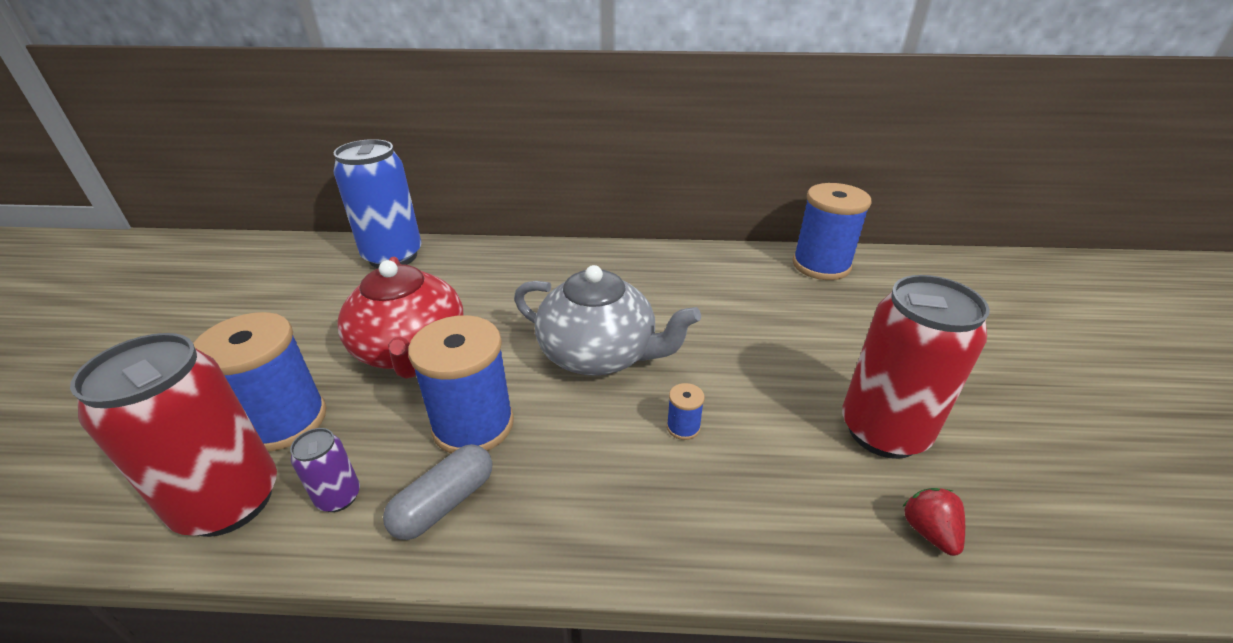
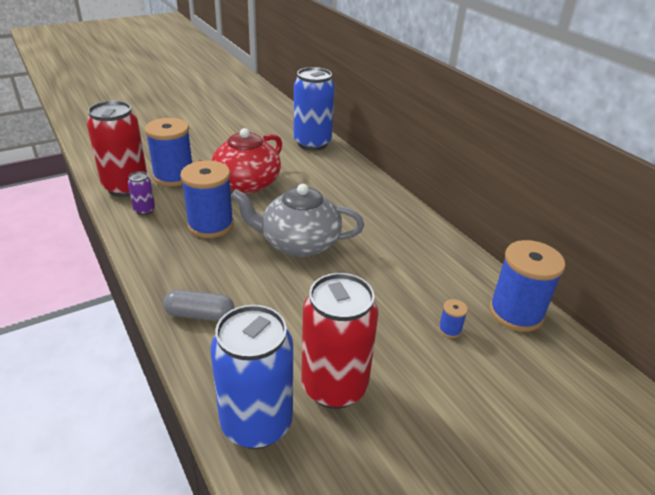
camera: 55 degrees right, 0 degrees up
grey capsule [383,444,492,540] -> grey capsule moved to [163,290,234,321]
grey teapot [514,265,701,376] -> grey teapot turned 105 degrees clockwise [231,184,364,257]
blue spool [667,383,705,440] -> blue spool moved to [438,299,468,338]
red strawberry [902,488,965,556] -> blue can [211,305,293,449]

